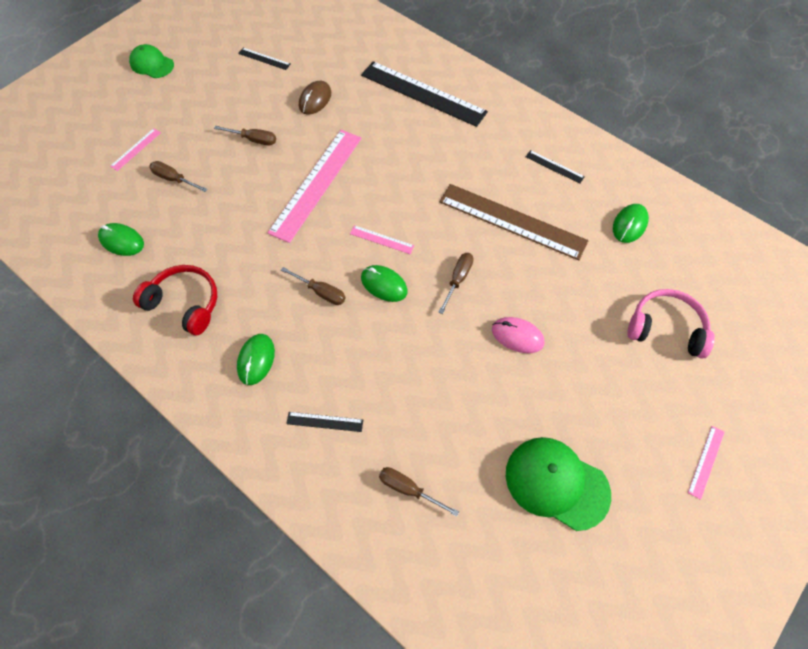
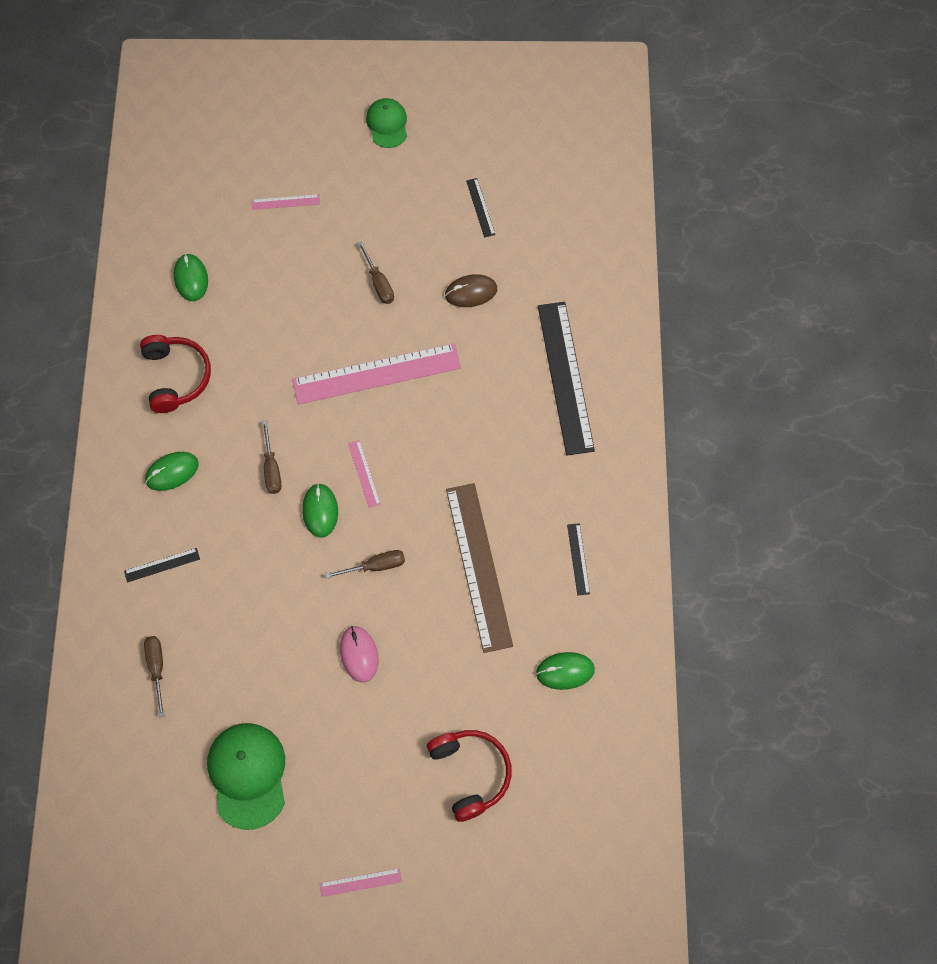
camera: 50 degrees right, 5 degrees up
brown screwdriver [149,161,208,192] -> none
black ruler [286,412,363,432] -> black ruler turned 75 degrees counterclockwise [124,548,200,583]
pink headphones [627,289,715,359] -> red headphones [427,730,512,822]

